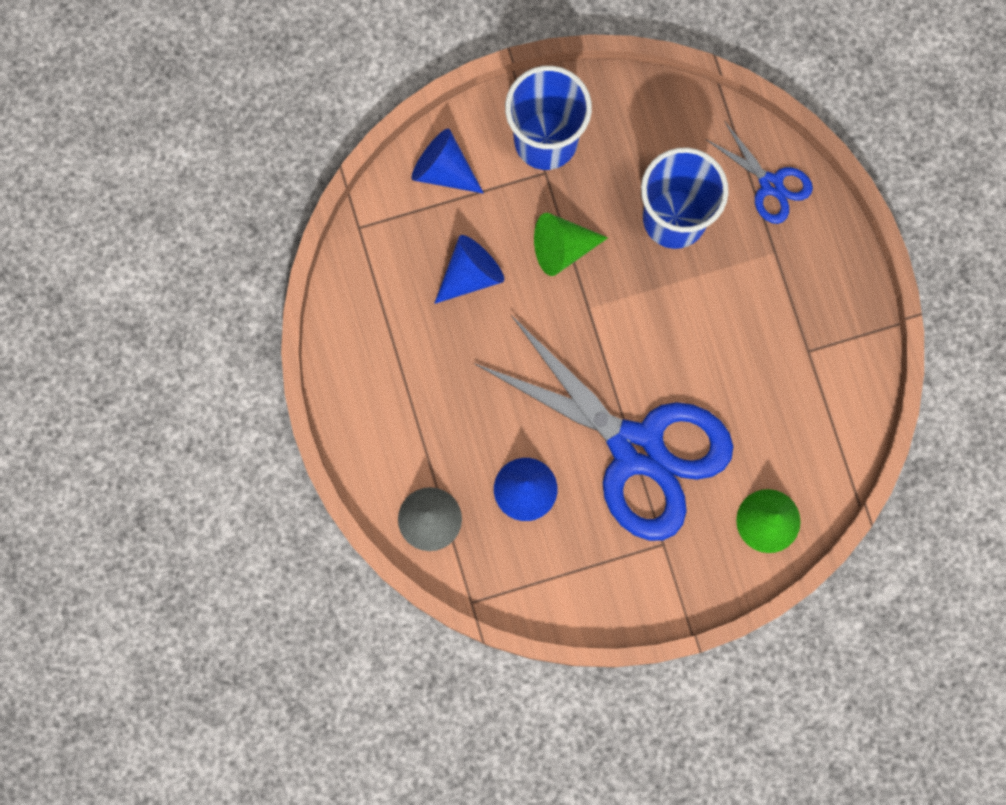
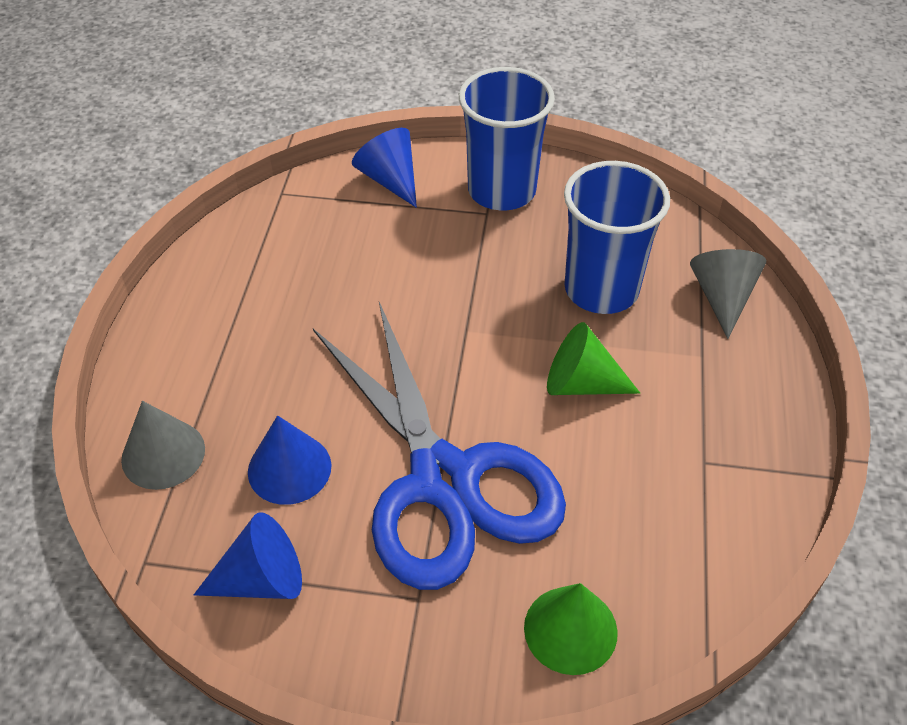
camera: 25 degrees right, 30 degrees down
blue cone [434,235,504,304] -> blue cone moved to [194,512,302,599]
green cone [534,213,608,276] -> green cone moved to [547,322,640,395]
blue scissors [707,121,813,224] -> grey cone [690,249,766,339]

